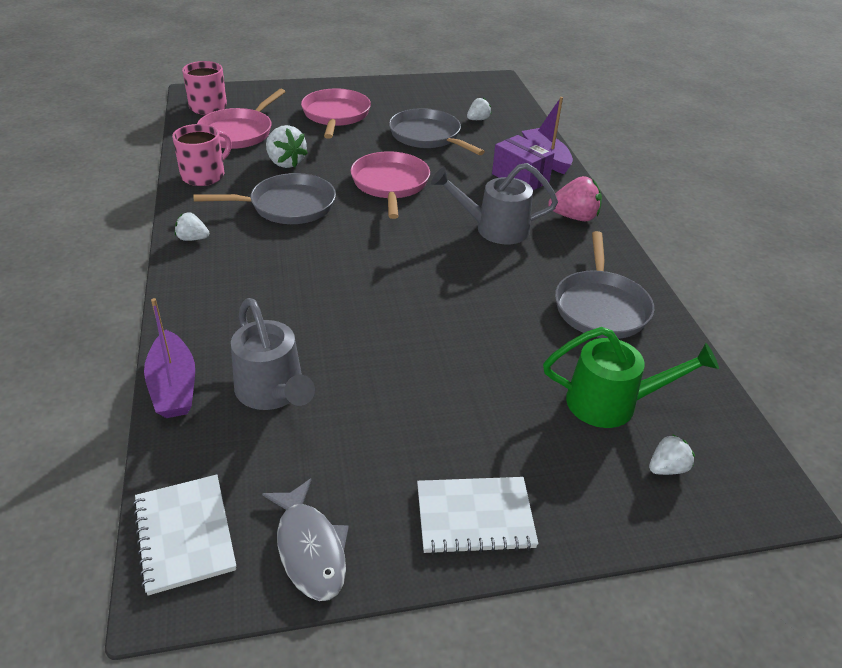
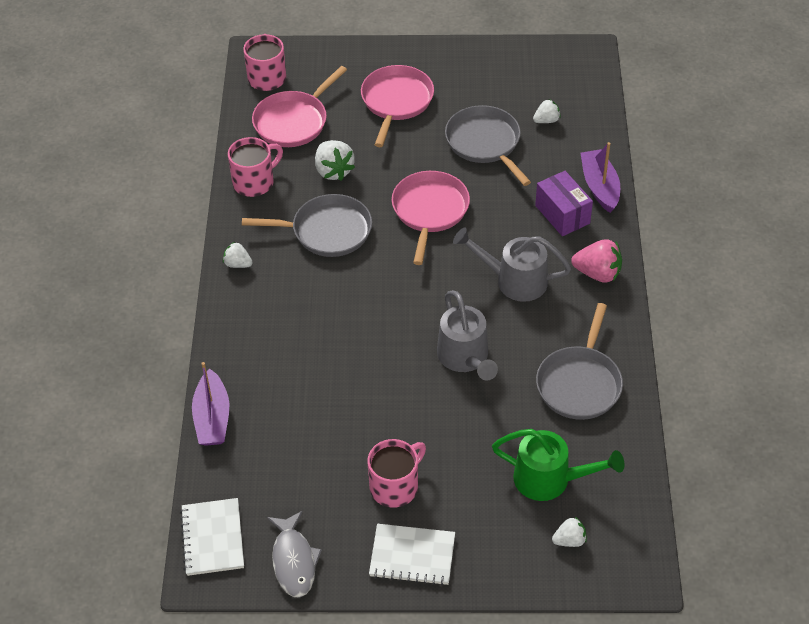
camera: 15 degrees right, 10 degrees up
grey watering can [231,298,315,410] -> grey watering can moved to [437,290,498,381]
none -> pink mug [368,439,426,508]

